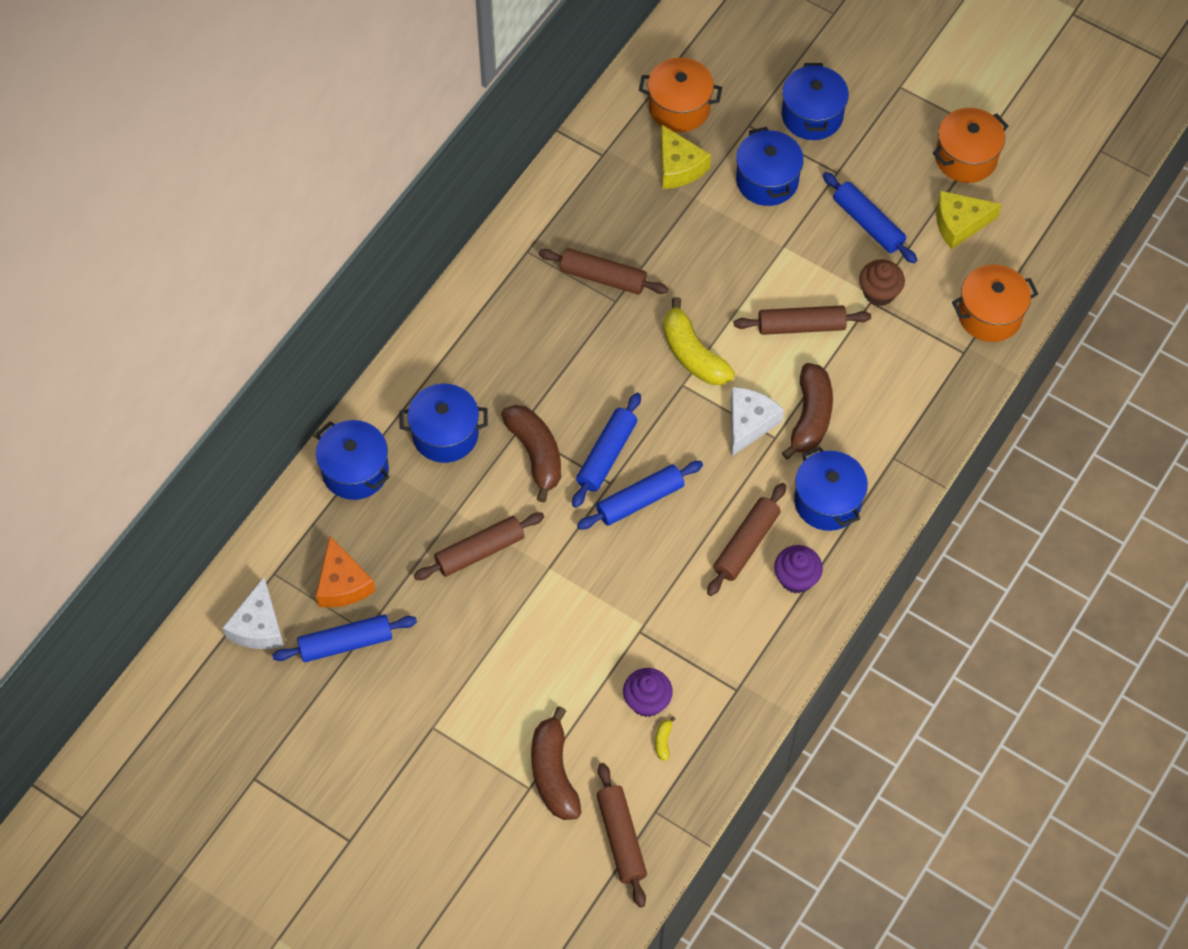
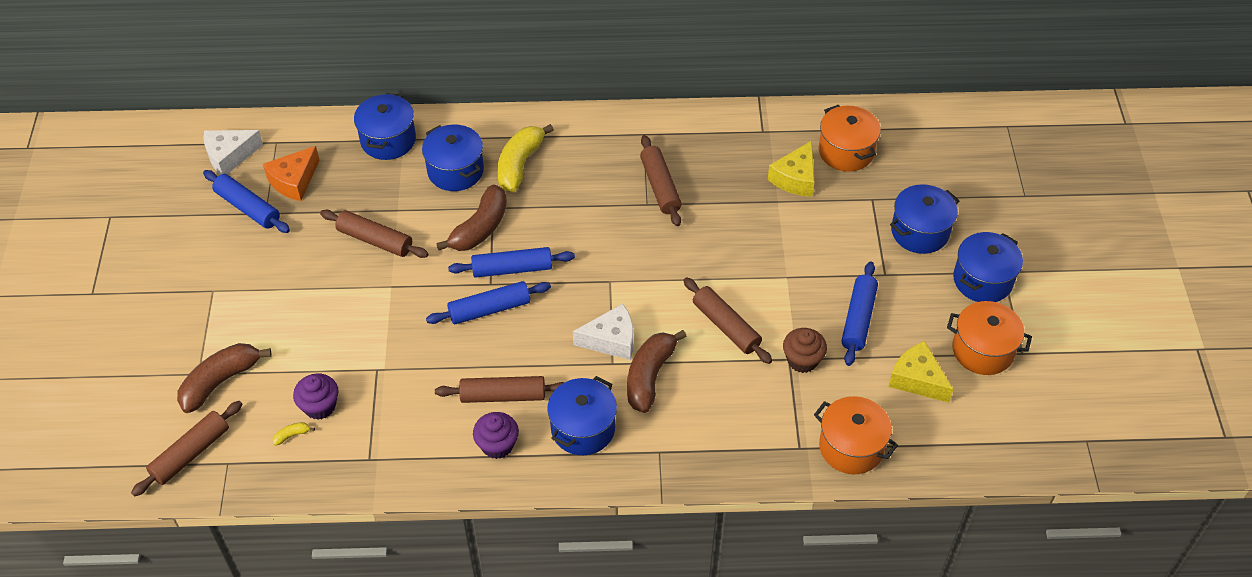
camera: 55 degrees right, 10 degrees down
blue rolling pin [577,461,703,530] -> blue rolling pin turned 45 degrees counterclockwise [426,281,551,324]
yellow banana [663,297,735,385] -> yellow banana moved to [497,124,554,192]
blue pot [736,127,804,206] -> blue pot moved to [953,232,1023,302]
brown banana [782,363,833,460] -> brown banana turned 135 degrees clockwise [627,330,687,413]

